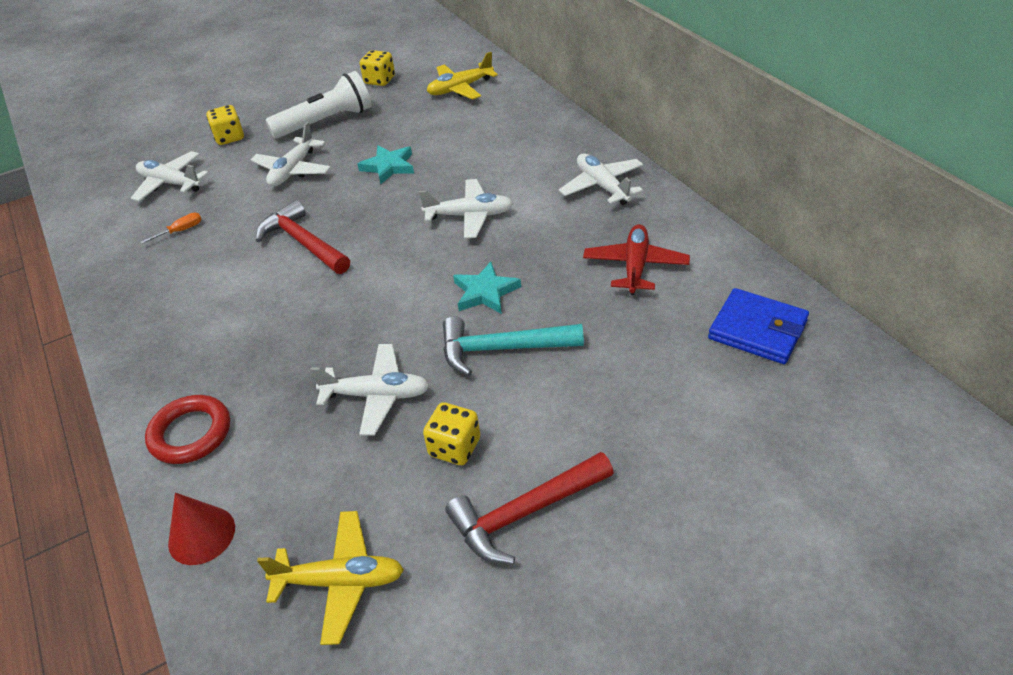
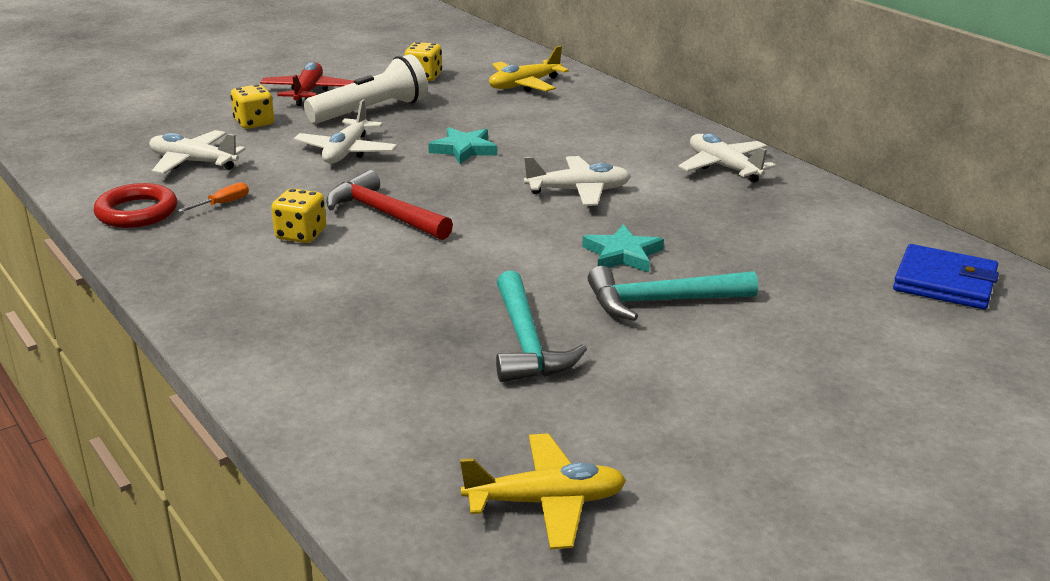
camera: 10 degrees left, 15 degrees down
red ring [145,395,230,464] -> red ring moved to [94,183,177,228]
red cone [168,492,235,565] -> none
white plane [310,344,430,435] -> turquoise hammer [496,271,587,382]
yellow dice [423,402,480,465] -> yellow dice moved to [271,188,326,243]
red hammer [445,452,614,564] -> none
red plane [583,224,690,295] -> red plane moved to [260,62,354,106]

